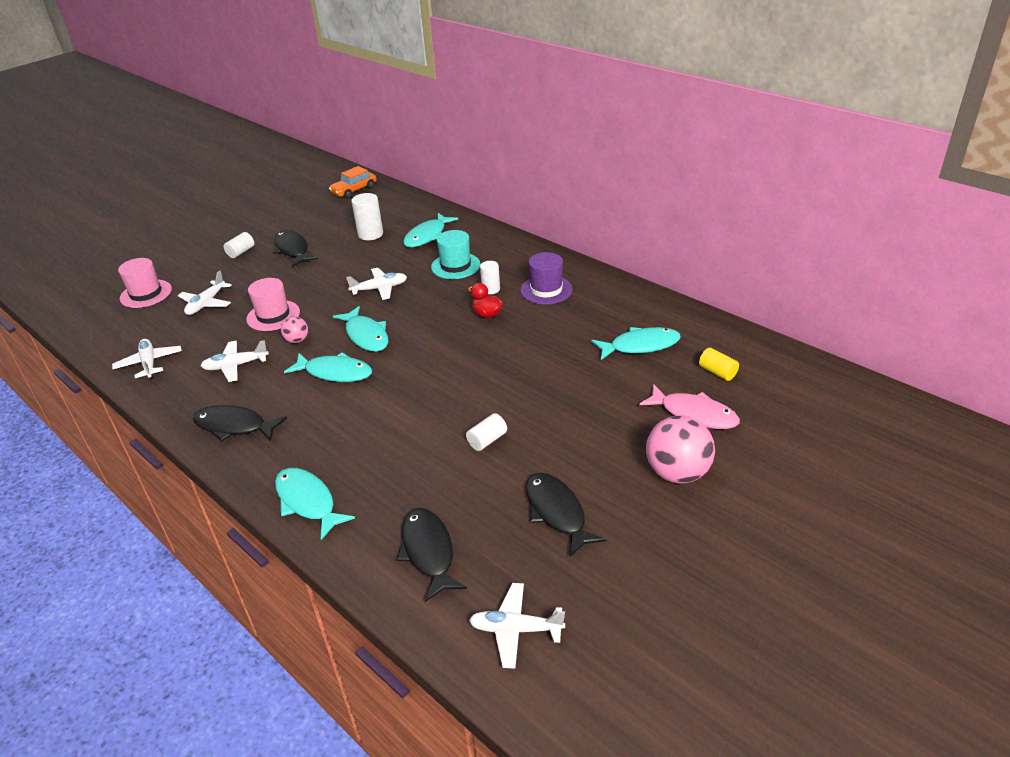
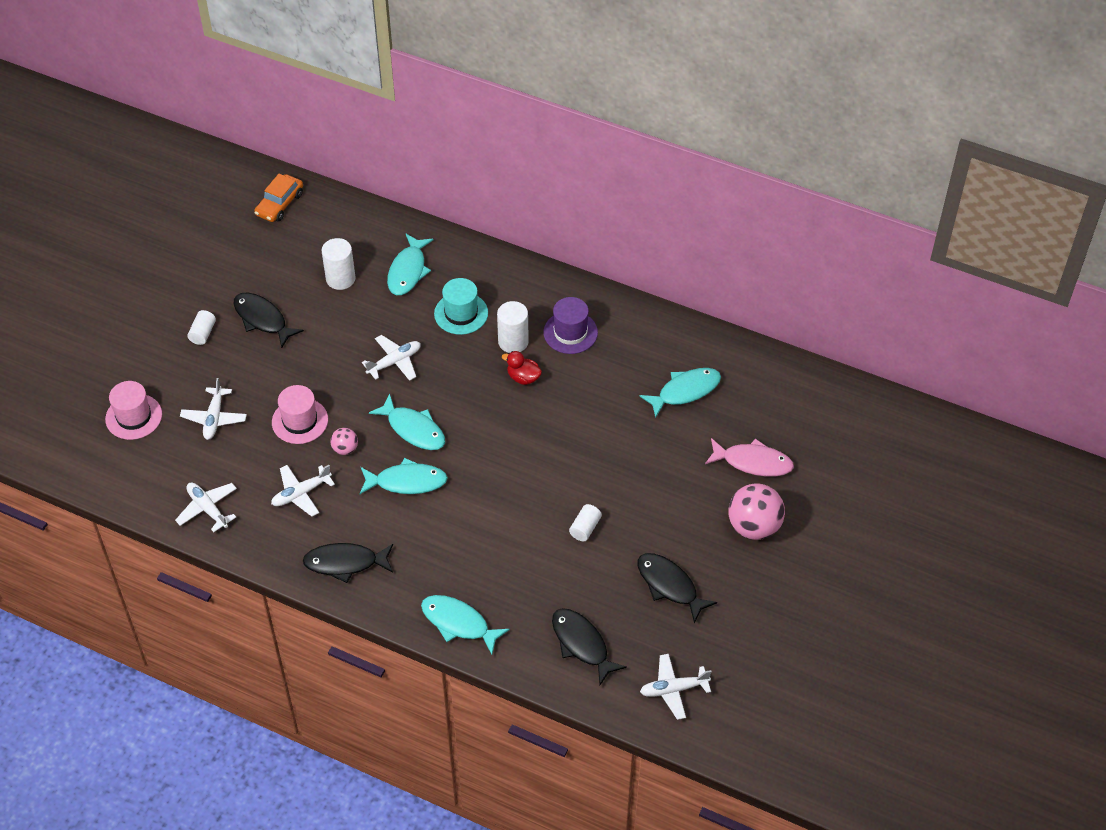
camera: 20 degrees left, 15 degrees up
white cylinder [480,261,500,294] -> white cylinder [497,301,529,353], size x1.56
yellow cylinder [699,348,739,381] -> none

